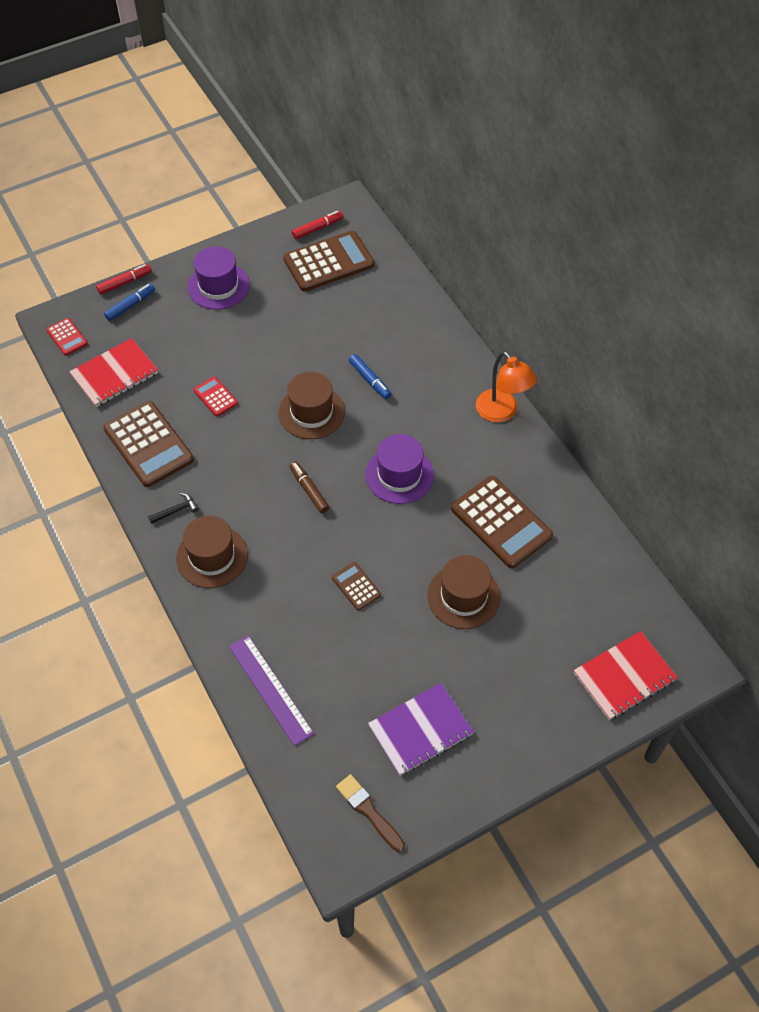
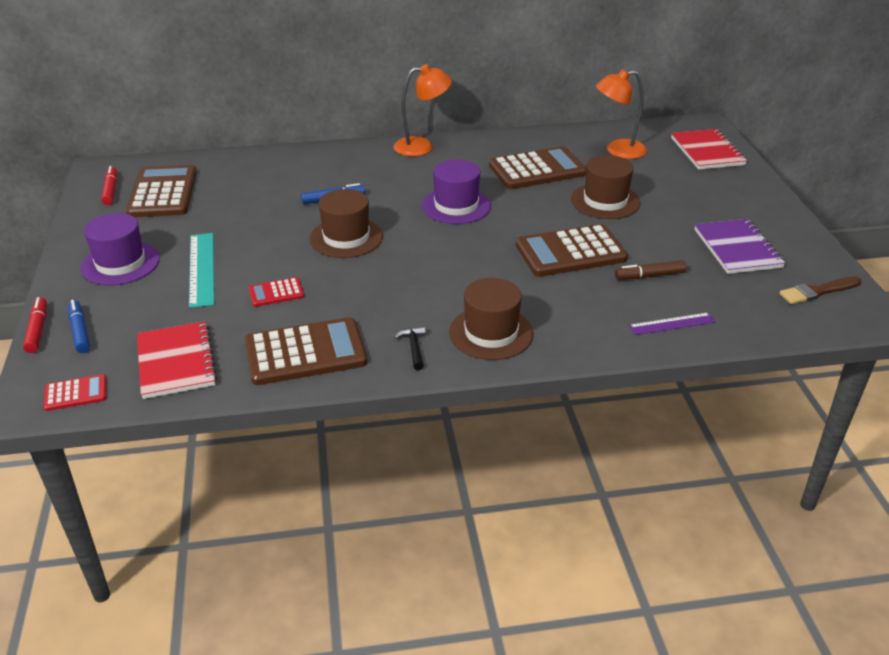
camera: 70 degrees left, 20 degrees down
purple ruler [229,635,314,746] -> purple ruler [629,312,716,335], size x0.63
brown marker [289,461,330,513] -> brown marker moved to [615,260,686,280]
brown calculator [332,562,381,610] -> brown calculator [516,224,628,277], size x2.05
none -> turquoise ruler [189,233,214,308]
none -> orange lamp [596,69,647,159]

